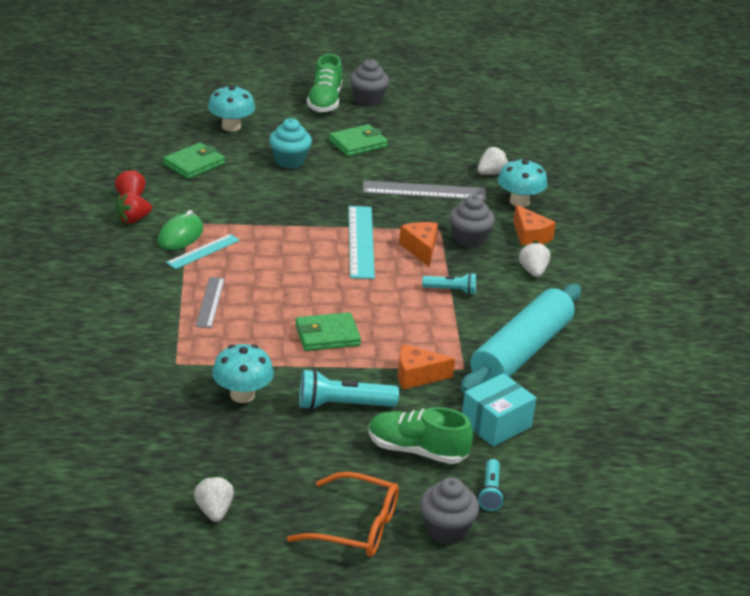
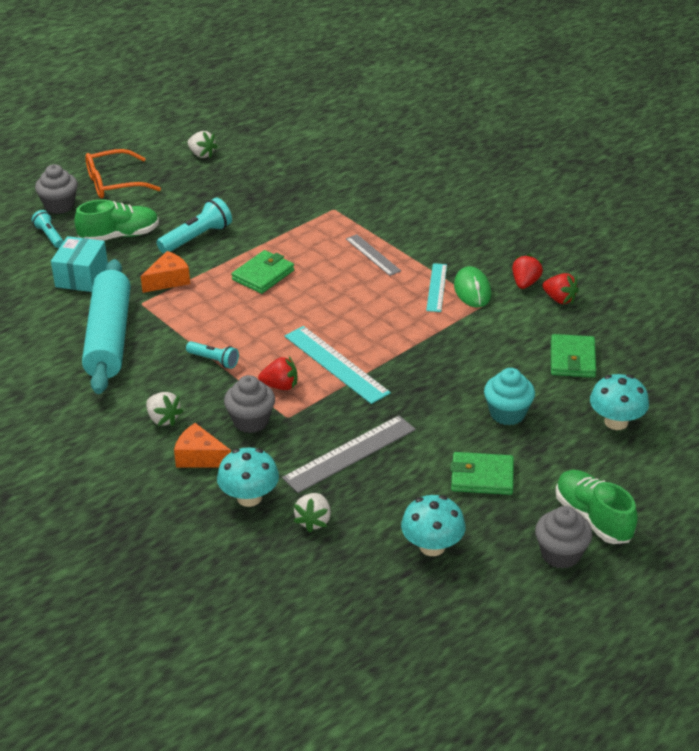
camera: 145 degrees right, 5 degrees up
turquoise mushroom [212,344,274,403] -> turquoise mushroom moved to [401,495,466,556]
green wallet [329,124,388,156] -> green wallet turned 75 degrees clockwise [450,452,514,495]
orange cheese [399,222,438,267] -> red strawberry [258,357,297,390]
turquoise flashlight [422,273,476,295] -> turquoise flashlight turned 120 degrees counterclockwise [186,341,239,369]

